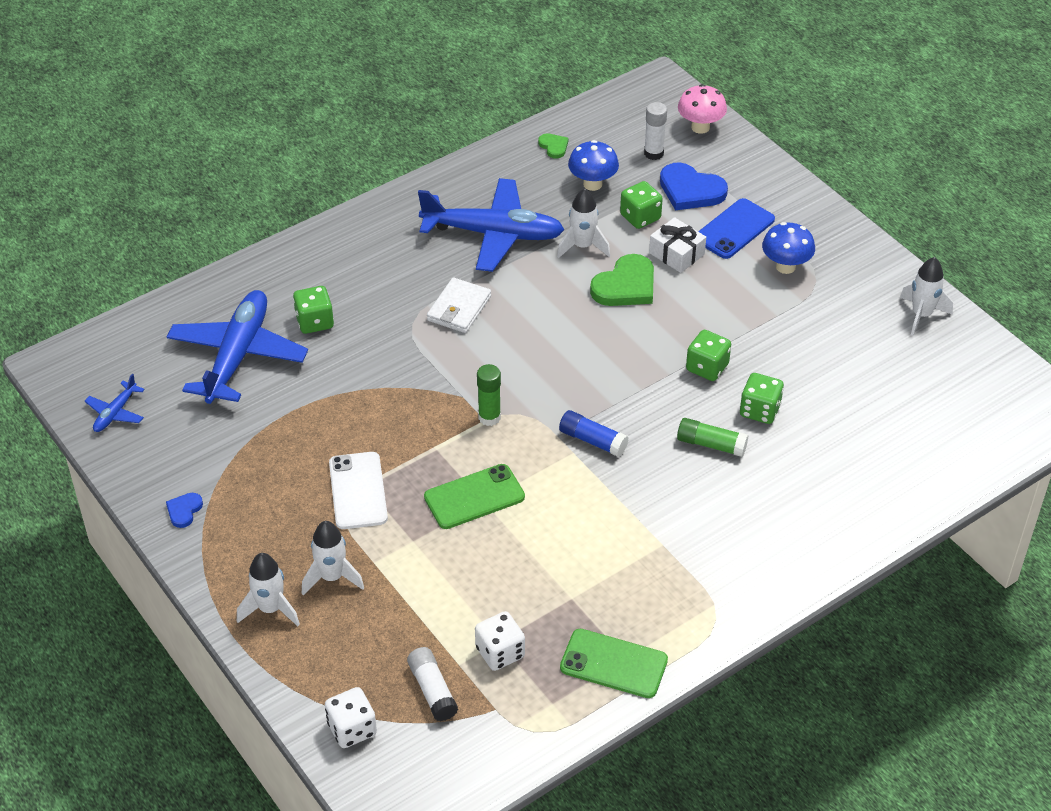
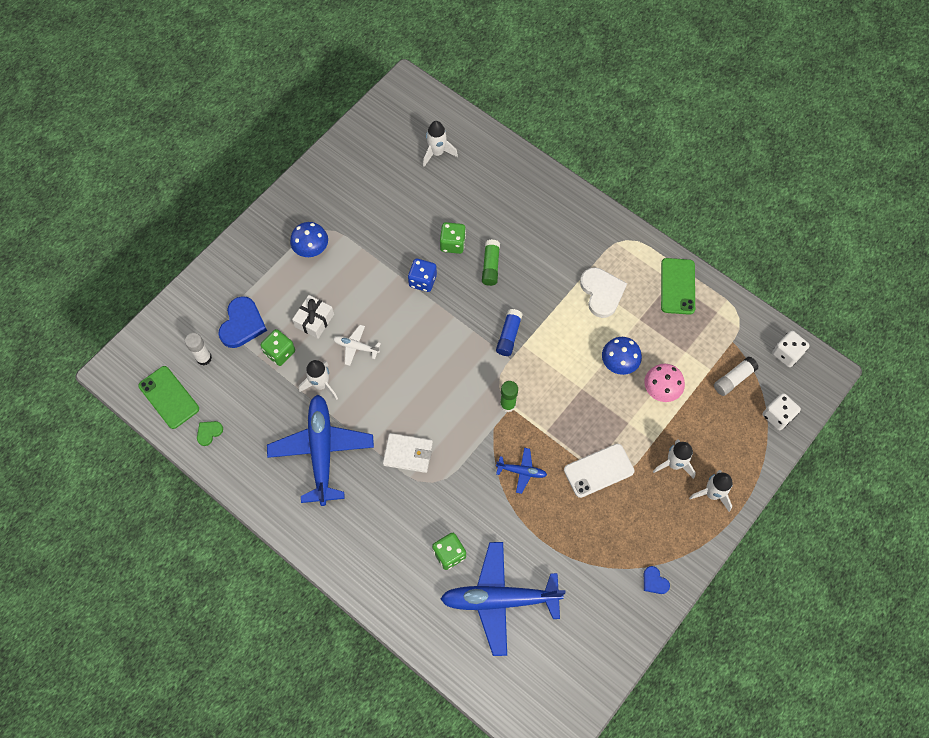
camera: 105 degrees left, 20 degrees up
blue plane [85,374,145,432] -> blue plane moved to [496,448,547,494]
blue heart [166,493,203,528] -> blue heart turned 45 degrees clockwise [644,566,670,594]
green phone [424,464,525,529] -> green phone moved to [138,366,199,429]
white dice [475,611,525,671] -> white dice moved to [772,331,810,367]
blue mushroom [568,140,619,191] -> blue mushroom moved to [602,337,642,375]
green heart [590,254,654,306] -> white plane [333,325,381,366]
pink mushroom [678,84,727,134] -> pink mushroom moved to [644,364,685,402]
green dice [686,330,731,381] -> blue dice [408,259,437,292]
blue phone [698,198,775,259] -> none
white rocket [900,257,953,336] -> white rocket moved to [423,121,458,167]
none -> white heart [580,267,627,318]

